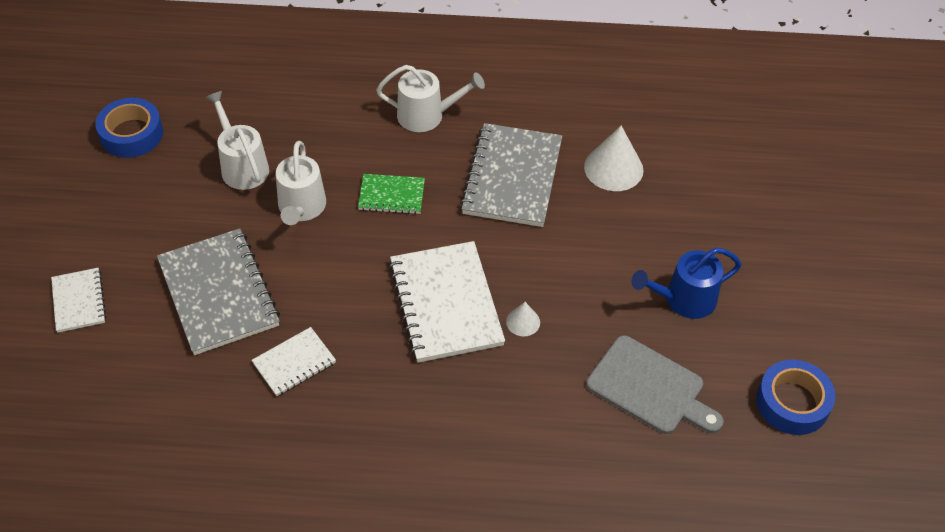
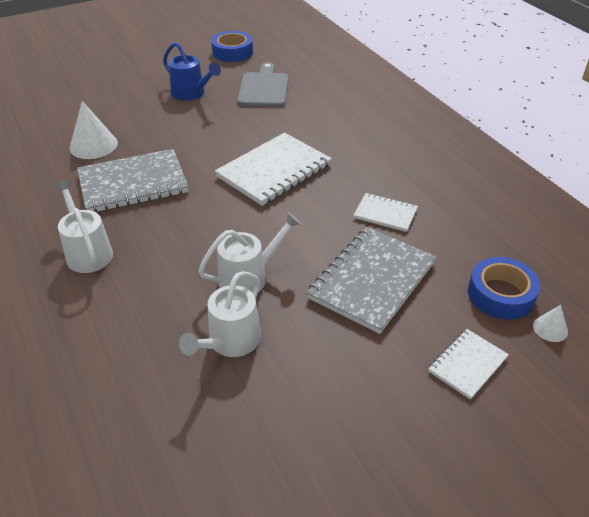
camera: 120 degrees left, 10 degrees down
blue tape [95,98,163,158] -> blue tape moved to [468,257,540,320]
green notebook [358,174,425,214] -> none
white cone [506,302,540,336] -> white cone moved to [533,305,568,342]

